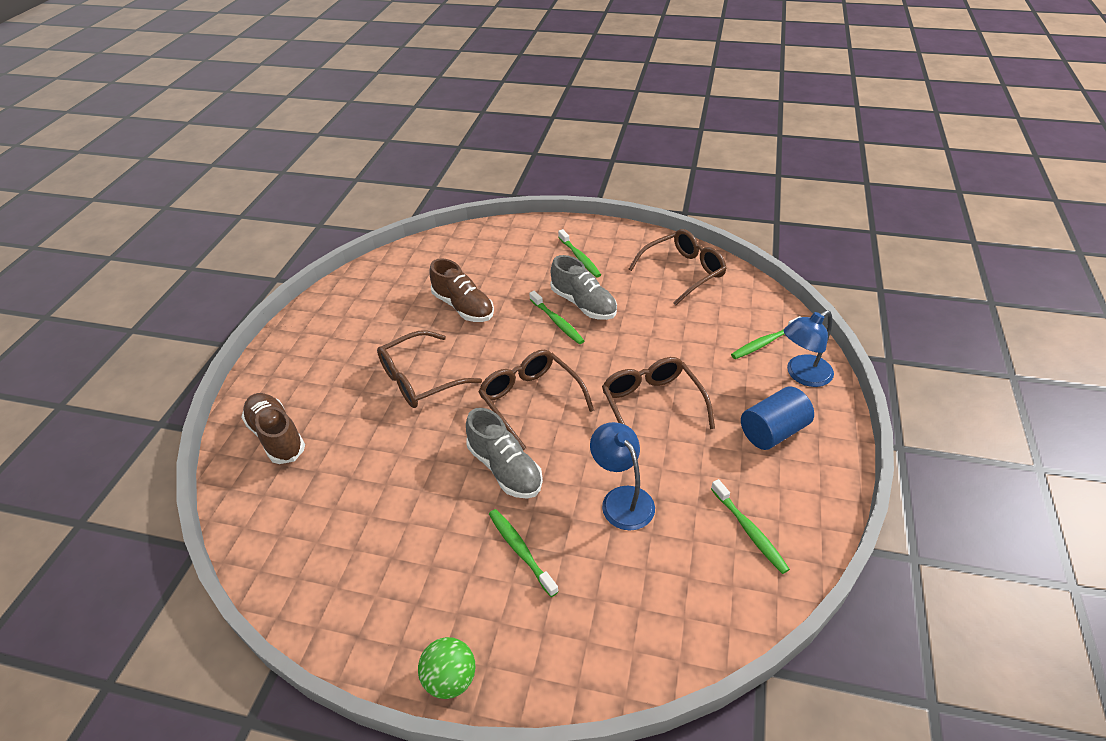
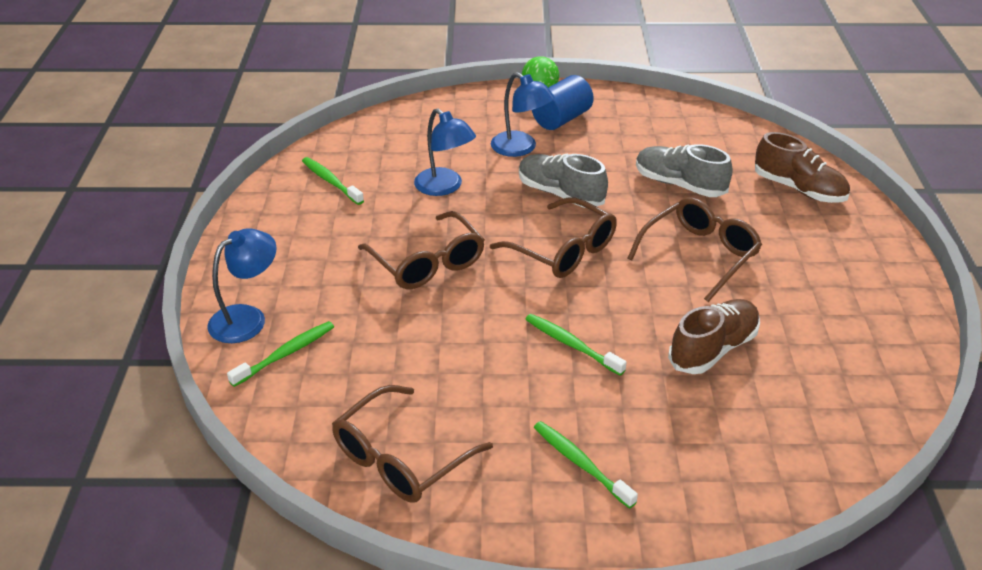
camera: 165 degrees right, 5 degrees down
brown shoe [429,258,494,322] -> brown shoe turned 105 degrees clockwise [668,299,760,374]
green toothbrush [489,509,559,597] -> blue lamp [491,72,555,157]
grey shoe [550,255,617,320] -> grey shoe moved to [636,144,733,197]
blue cylinder [741,386,814,450] -> blue cylinder moved to [532,75,594,130]

